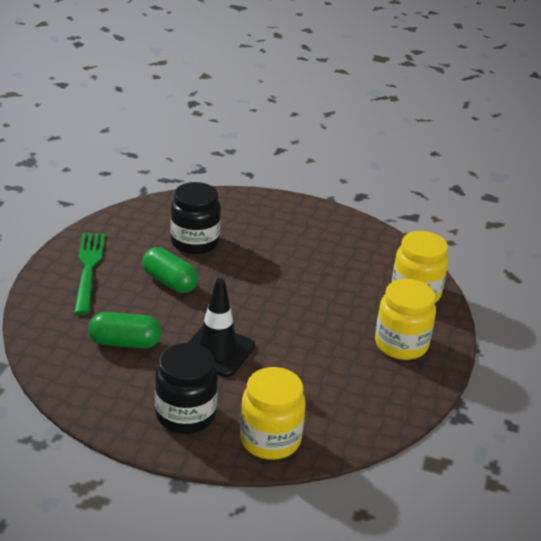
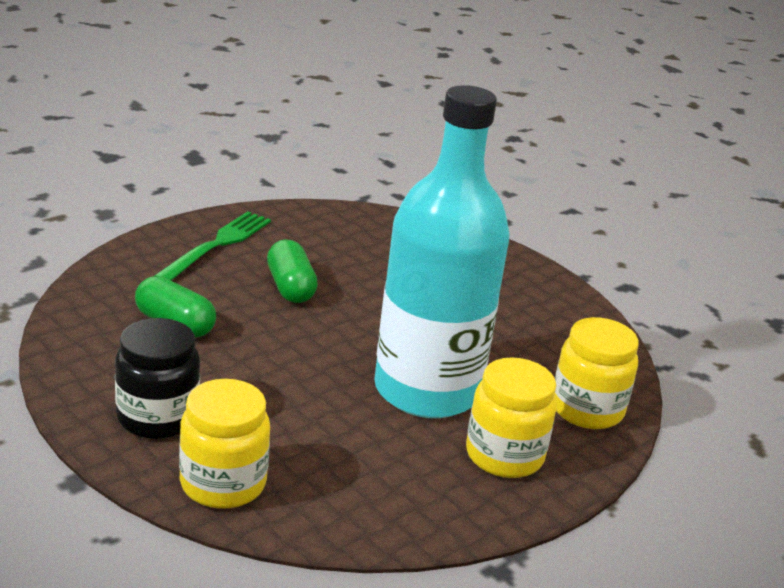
camera: 30 degrees right, 5 degrees down
black jar [170,182,221,254] -> none
black traffic cone [188,278,255,377] -> none
none -> turquoise bottle [374,85,510,418]

